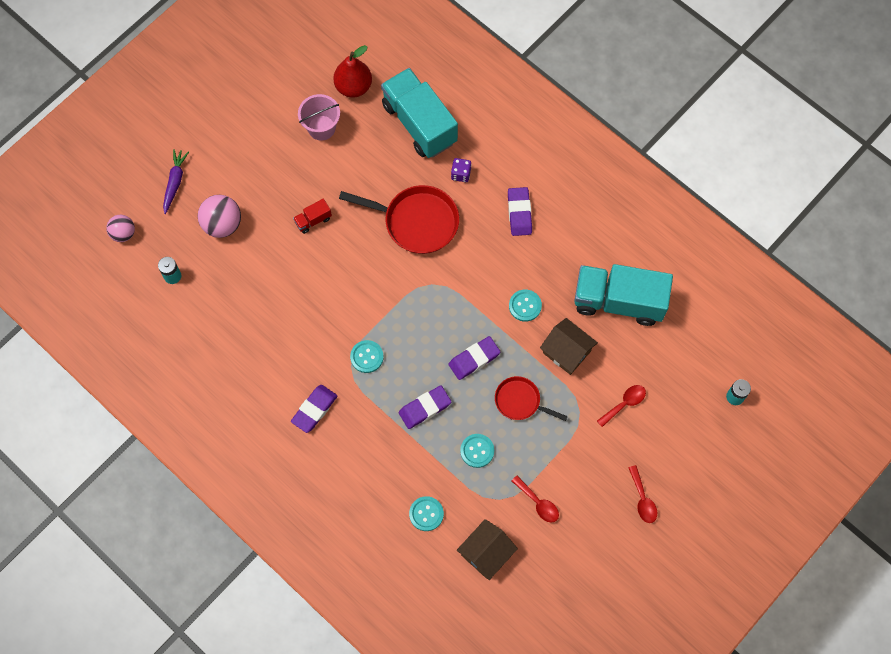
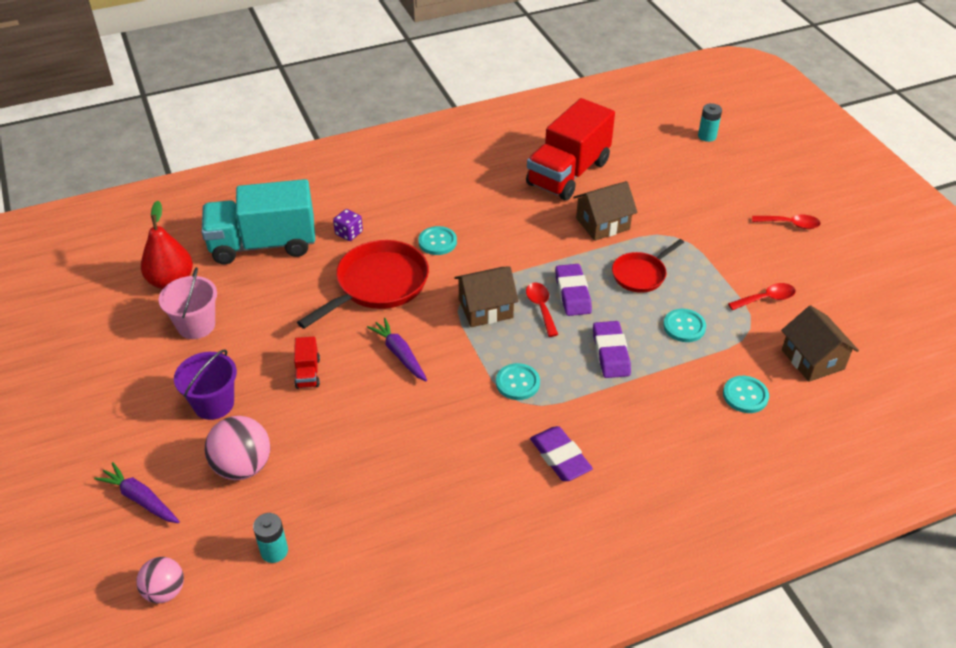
camera: 65 degrees left, 25 degrees down
purple eraser [508,187,532,236] -> none
turquoise button [509,290,542,322] -> turquoise button moved to [418,226,457,255]
turquoise truck [575,264,673,326] -> red truck [526,98,615,200]
red spoon [597,385,646,427] -> red spoon moved to [526,283,558,337]
none -> purple bucket [174,349,237,420]
none -> purple carrot [367,318,427,382]
none -> brown house [454,266,519,327]

